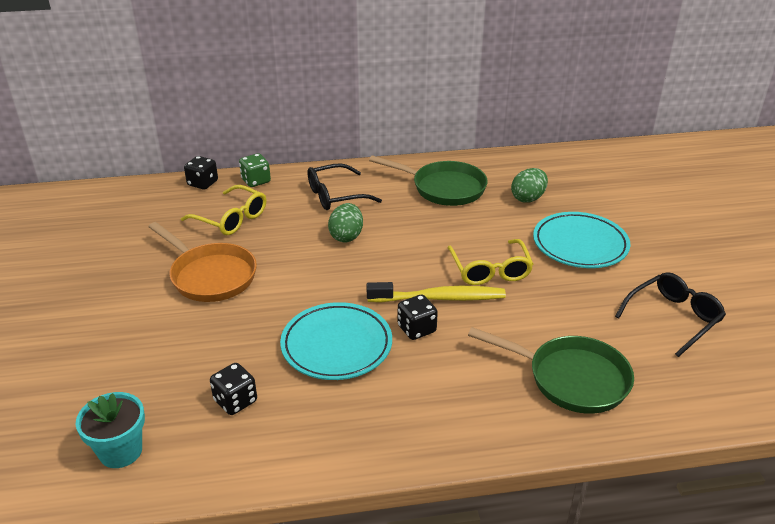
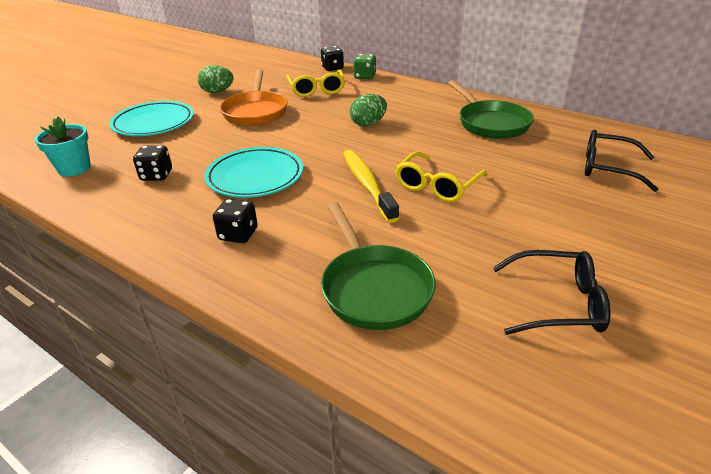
camera: 45 degrees right, 0 degrees up
black glasses [308,163,382,210] -> black glasses moved to [585,130,658,192]
yellow toothbrush [366,282,506,303] -> yellow toothbrush turned 150 degrees counterclockwise [343,150,399,223]
black dice [398,295,438,340] -> black dice moved to [213,199,258,243]
green egg [511,168,548,203] -> green egg moved to [198,65,234,93]
turquoise plate [533,212,631,268] -> turquoise plate moved to [109,101,194,136]

